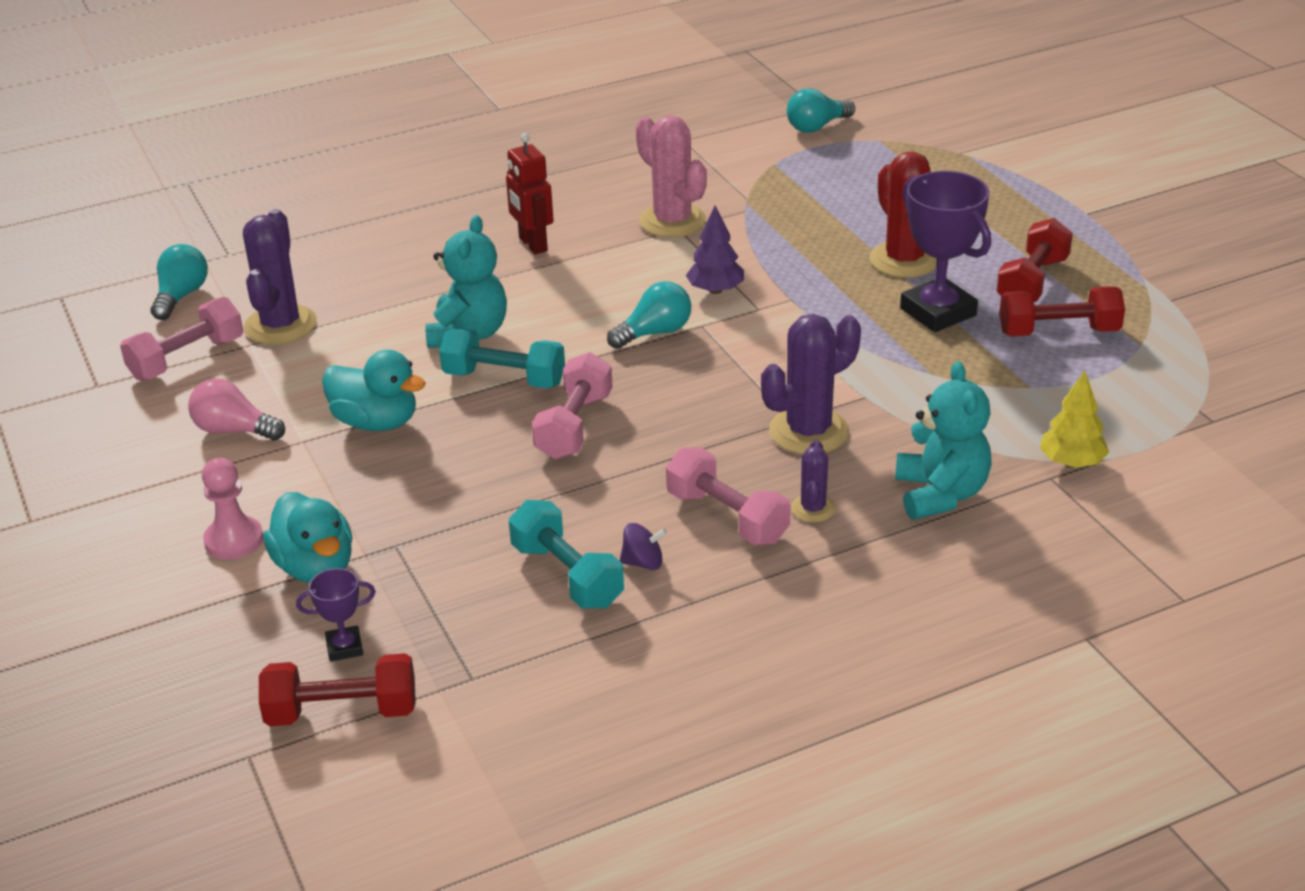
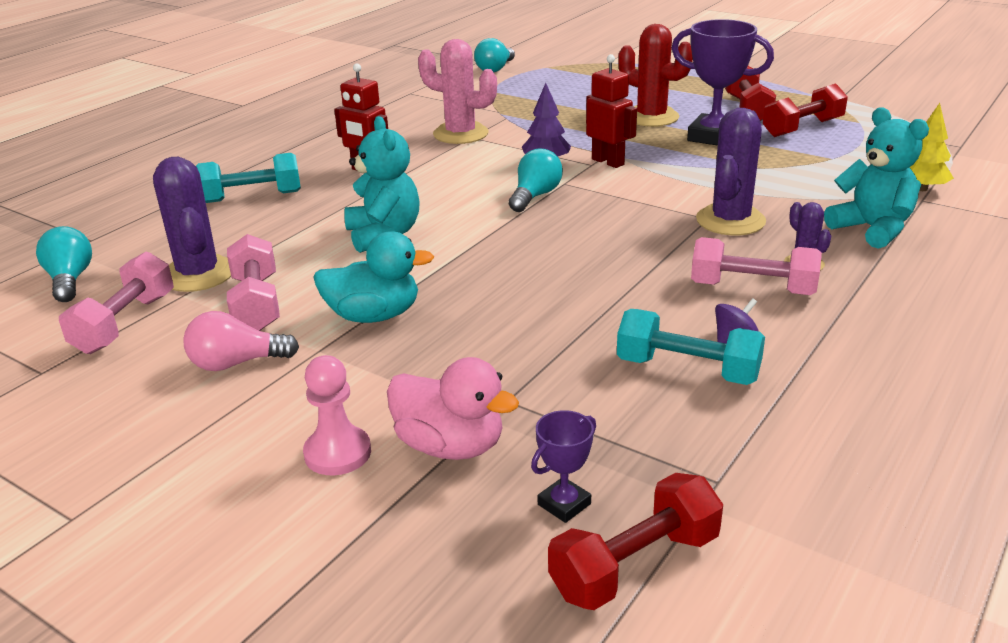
camera: 30 degrees left, 5 degrees down
turquoise duck [263,492,353,583] -> pink duck [387,357,519,460]
turquoise dumbbell [439,328,565,388] -> turquoise dumbbell moved to [196,153,301,203]
pink dumbbell [532,352,613,459] -> pink dumbbell moved to [227,234,280,331]
none -> red robot [586,54,637,168]

